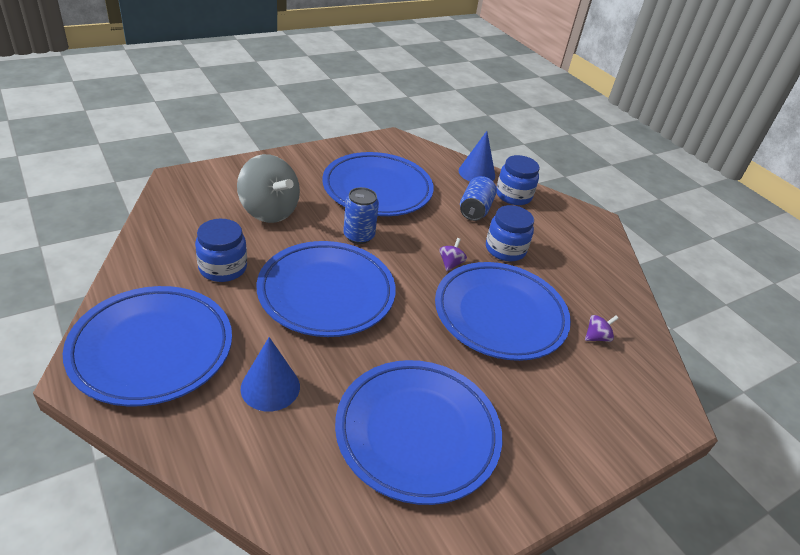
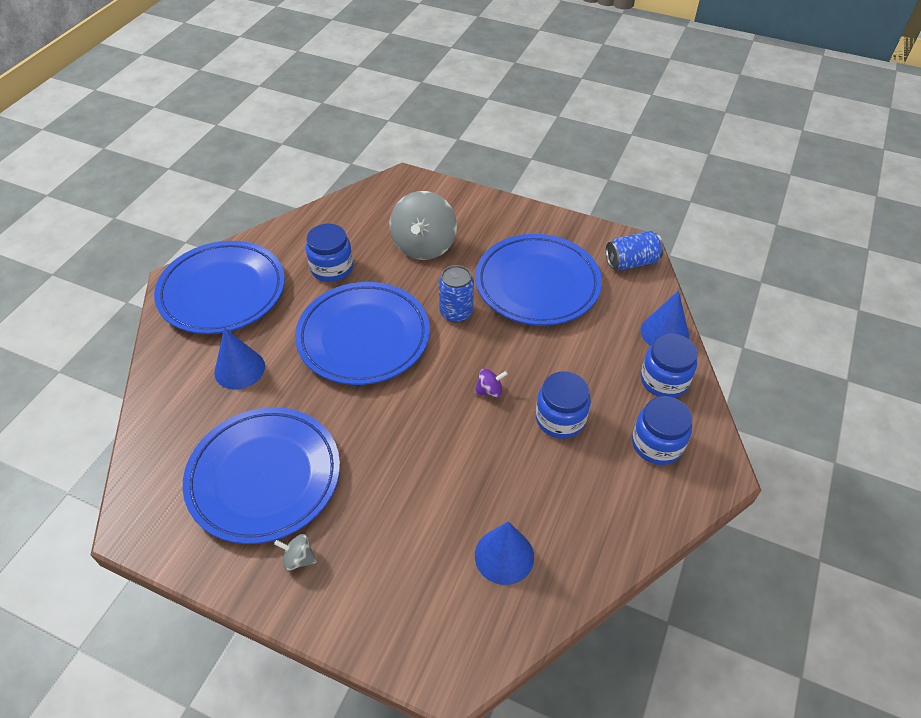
camera: 60 degrees right, 10 degrees up
blue plate [435,262,571,361] -> none
blue can [460,176,497,221] -> blue can moved to [606,231,664,270]
purple spinning top [585,315,619,342] -> blue cone [475,521,534,585]
none -> grey spinning top [274,534,317,571]
none -> blue jar [632,396,692,465]

